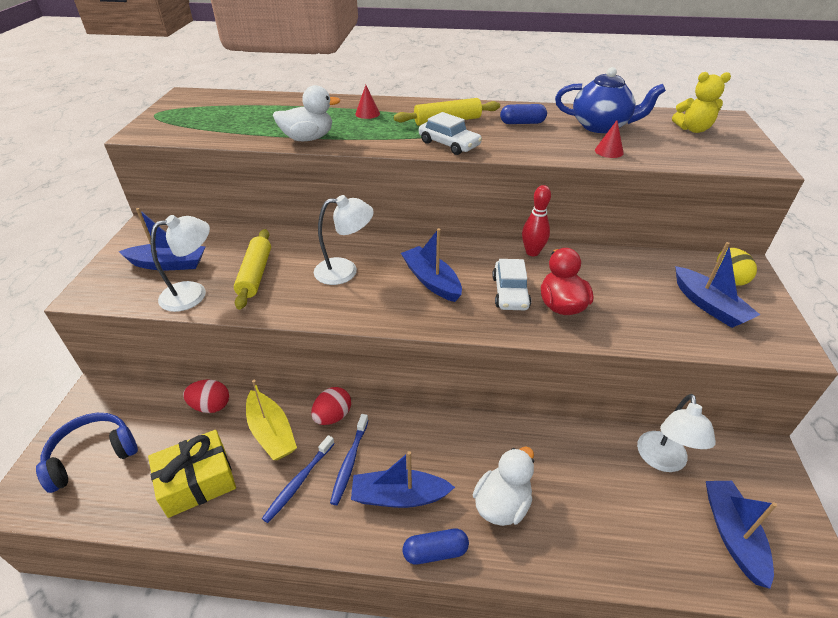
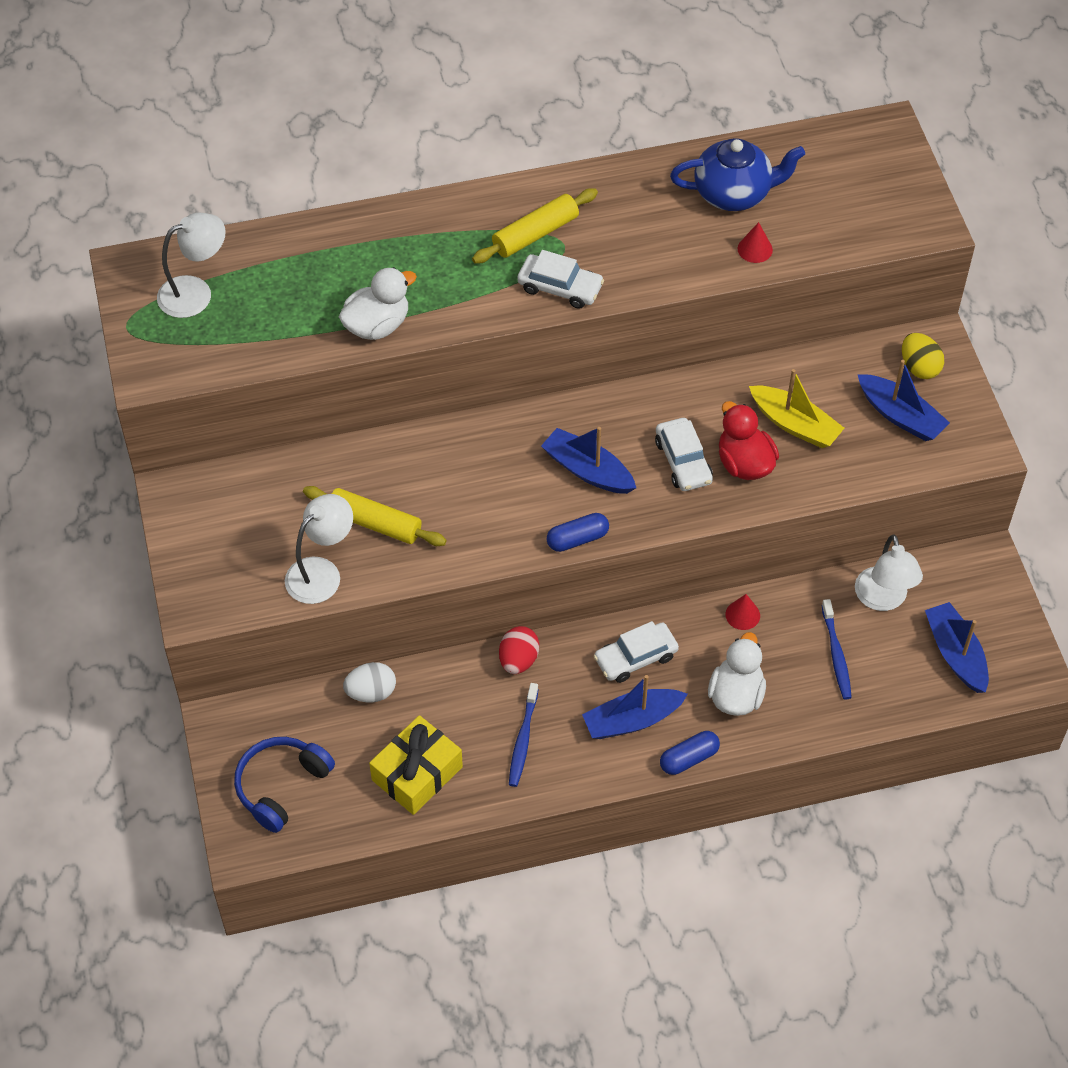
camera: 20 degrees left, 15 degrees up
blue boat [119,208,205,270] -> none
red egg [183,379,229,413] -> white egg [343,662,396,702]
yellow rolling pin [234,229,271,310] -> yellow rolling pin turned 45 degrees counterclockwise [303,486,447,546]
yellow boat [246,380,297,460] -> yellow boat moved to [749,369,844,448]
white lamp [314,195,374,285] -> white lamp moved to [157,213,226,318]
blue toothbrush [330,414,369,505] -> blue toothbrush moved to [822,599,852,699]
red cone [355,85,380,119] -> red cone moved to [725,594,760,630]
blue capsule [500,104,547,124] -> blue capsule moved to [547,513,609,552]
red bowling pin [522,185,551,256] -> none
yellow teddy bear [672,72,731,133] -> none
none -> white car [594,621,679,683]

